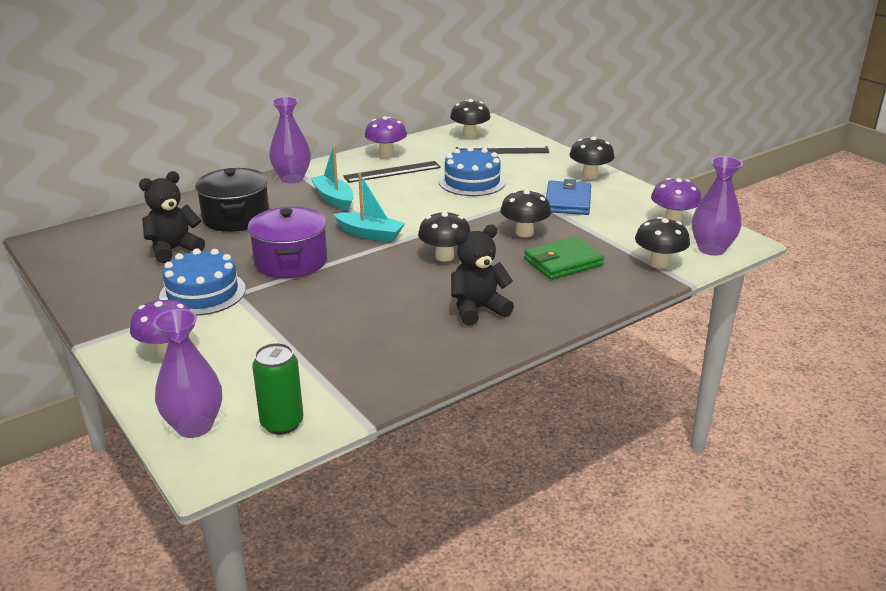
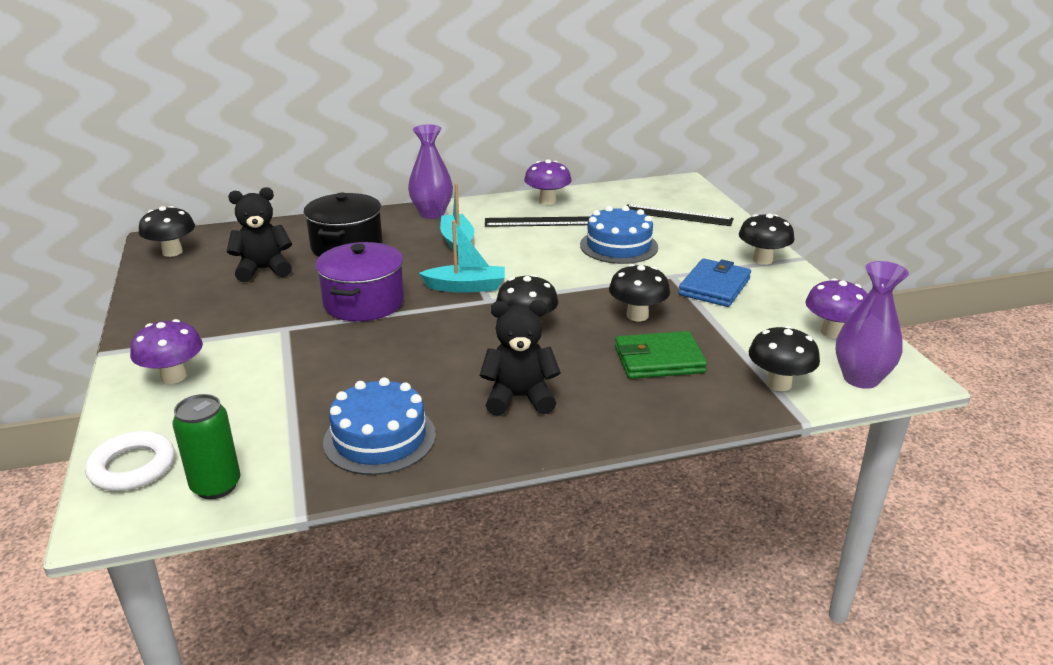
camera: 20 degrees right, 0 degrees up
purple vase [153,309,222,438] -> white ring [85,431,175,491]
blue cake [159,248,246,316] -> blue cake moved to [323,377,436,475]
turquoise boat [334,173,405,242] -> turquoise boat turned 45 degrees counterclockwise [419,220,505,293]
black mushroom [450,99,491,138] -> black mushroom moved to [139,206,195,257]

